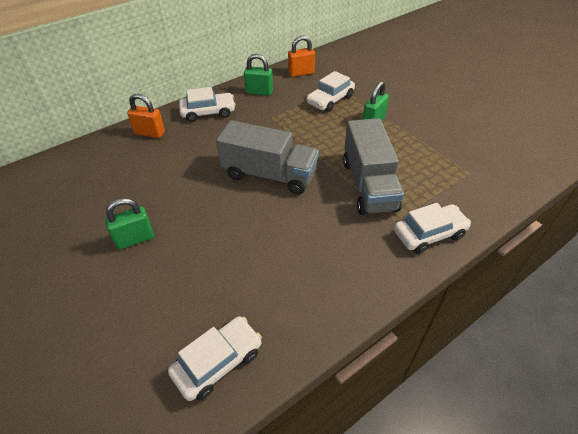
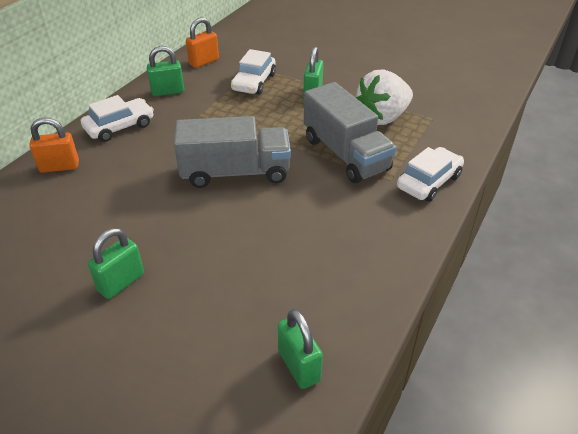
camera: 25 degrees left, 5 degrees down
white car [168,316,262,401] -> green padlock [278,309,323,389]
none -> white strawberry [355,69,413,125]

